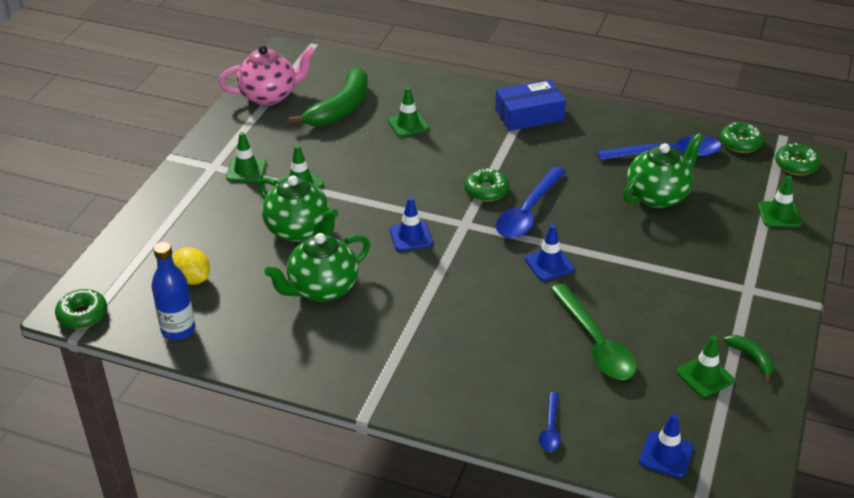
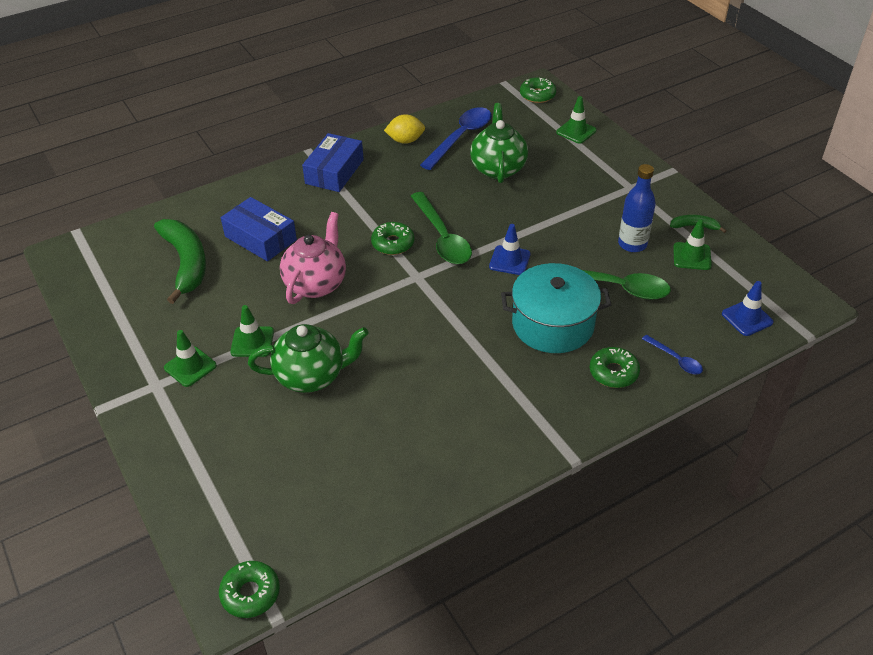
camera: 50 degrees left, 5 degrees up
blue bottle [151,242,195,340] -> blue bottle moved to [618,164,656,252]
yellow lemon [172,247,210,285] -> yellow lemon moved to [384,114,425,144]
pink teapot [219,45,315,106] -> pink teapot moved to [280,212,346,304]
green teapot [264,233,370,302] -> none
green traffic cone [388,87,429,137] -> blue box [221,197,297,261]
blue traffic cone [389,197,433,251] -> none
blue spoon [496,167,566,238] -> green spoon [411,192,472,264]
green donut [720,122,764,153] -> green donut moved to [590,347,640,388]
none -> turquoise pot [501,263,611,353]

